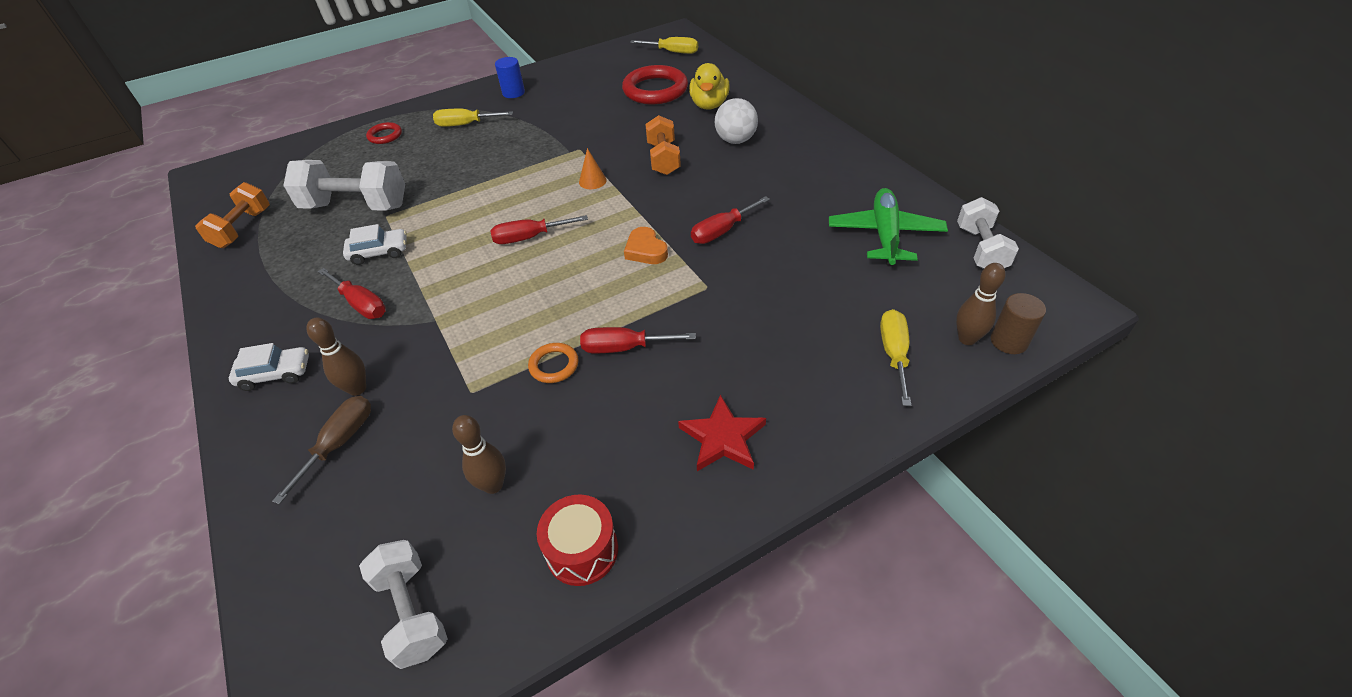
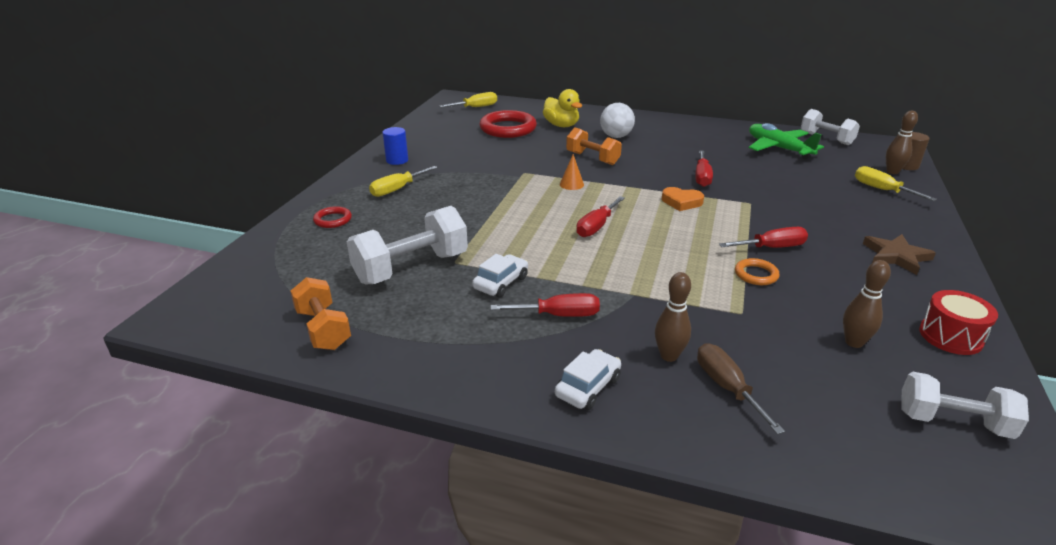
camera: 45 degrees left, 15 degrees down
red screwdriver [580,327,696,353] -> red screwdriver turned 150 degrees counterclockwise [719,227,808,248]
red star [678,394,766,471] -> brown star [863,234,936,275]

